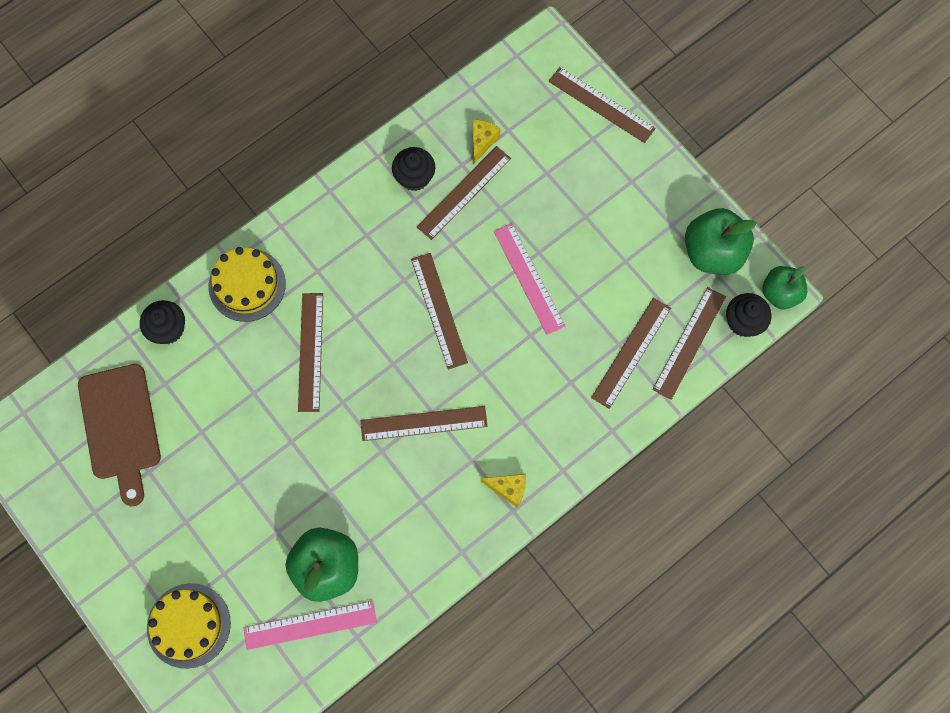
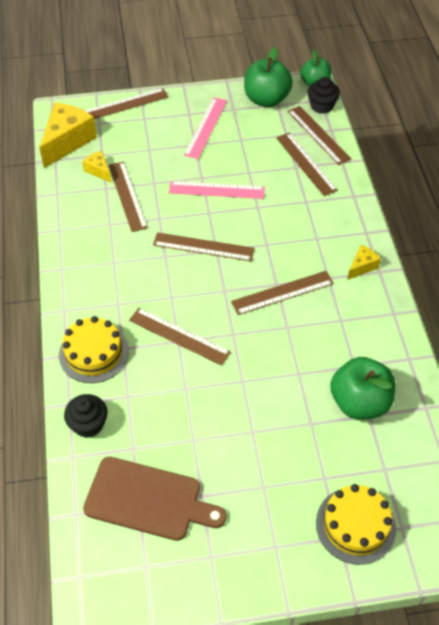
camera: 60 degrees left, 20 degrees down
pink ruler [243,601,377,650] -> pink ruler moved to [184,97,227,159]
brown ruler [360,406,488,441] -> brown ruler turned 45 degrees clockwise [231,271,334,315]
black cupcake [392,147,435,191] -> none
none -> yellow cheese [39,103,97,168]

